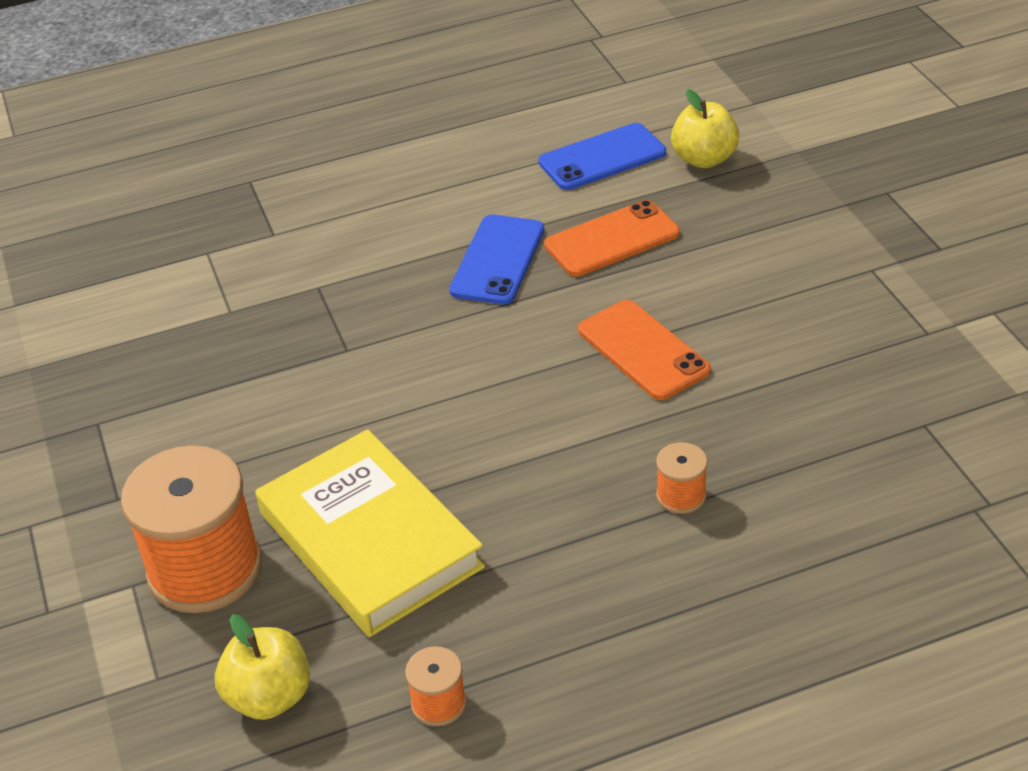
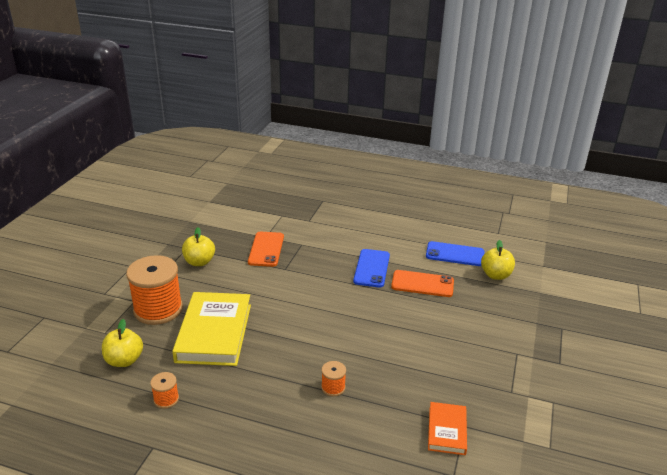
camera: 35 degrees right, 10 degrees down
blue phone [449,215,544,304] -> blue phone turned 45 degrees counterclockwise [353,249,390,288]
orange phone [578,300,711,400] -> orange phone moved to [248,232,284,267]
none -> yellow apple [182,227,215,266]
none -> orange book [428,402,467,455]

